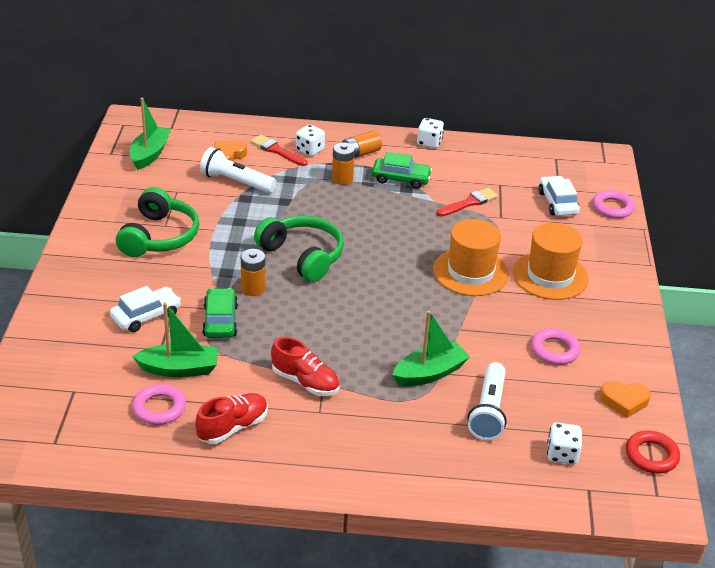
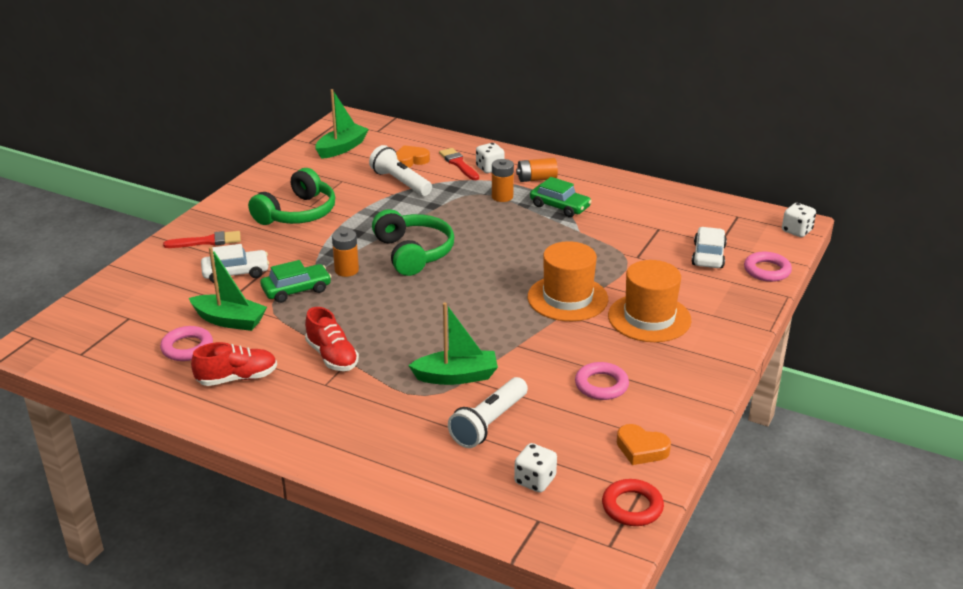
camera: 25 degrees right, 5 degrees down
green car [202,288,238,338] -> green car turned 45 degrees clockwise [260,260,331,303]
white dice [417,118,444,148] -> white dice moved to [782,203,816,237]
red brush [437,188,498,217] -> red brush moved to [163,231,241,248]

